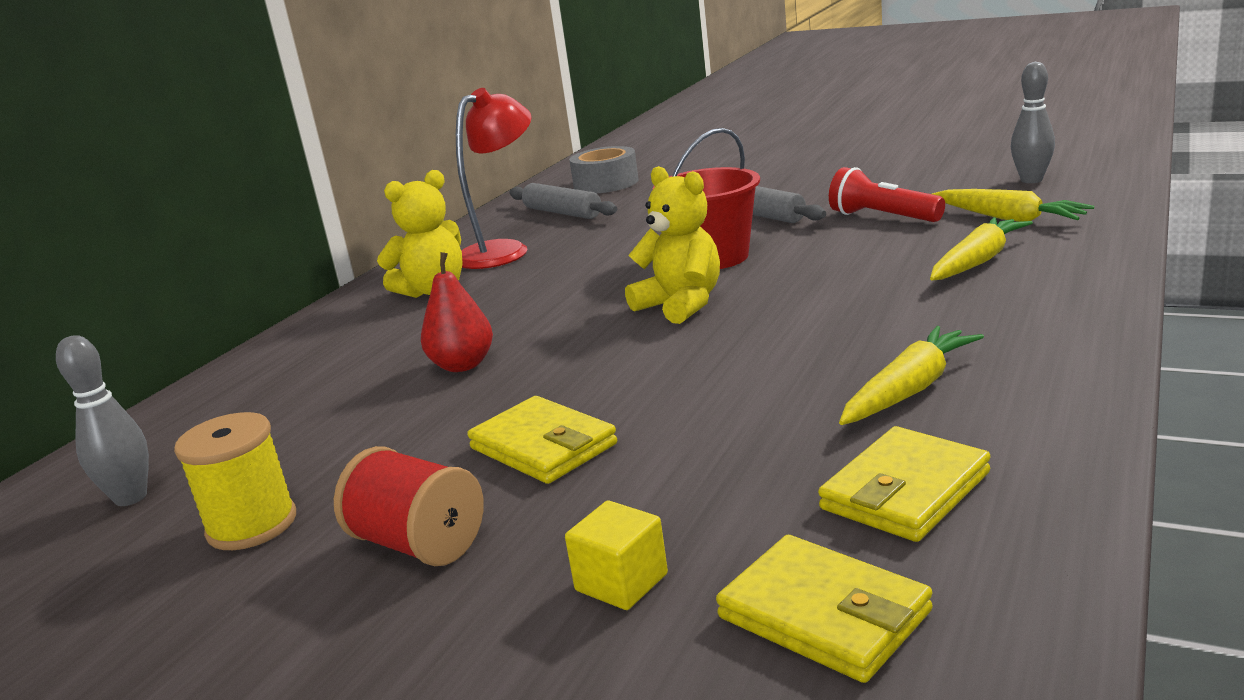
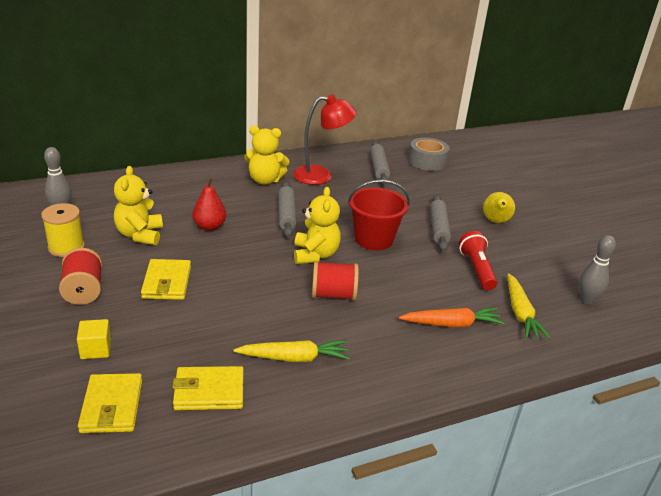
camera: 35 degrees right, 10 degrees up
yellow carrot [930,217,1033,281] -> orange carrot [399,308,505,327]
none -> yellow teddy bear [114,166,163,245]
none -> grey rolling pin [278,182,297,238]
none -> red spool [312,261,359,301]
none -> yellow pear [483,192,515,223]

